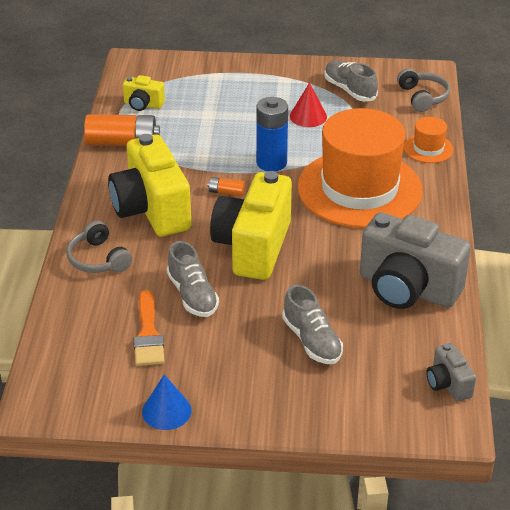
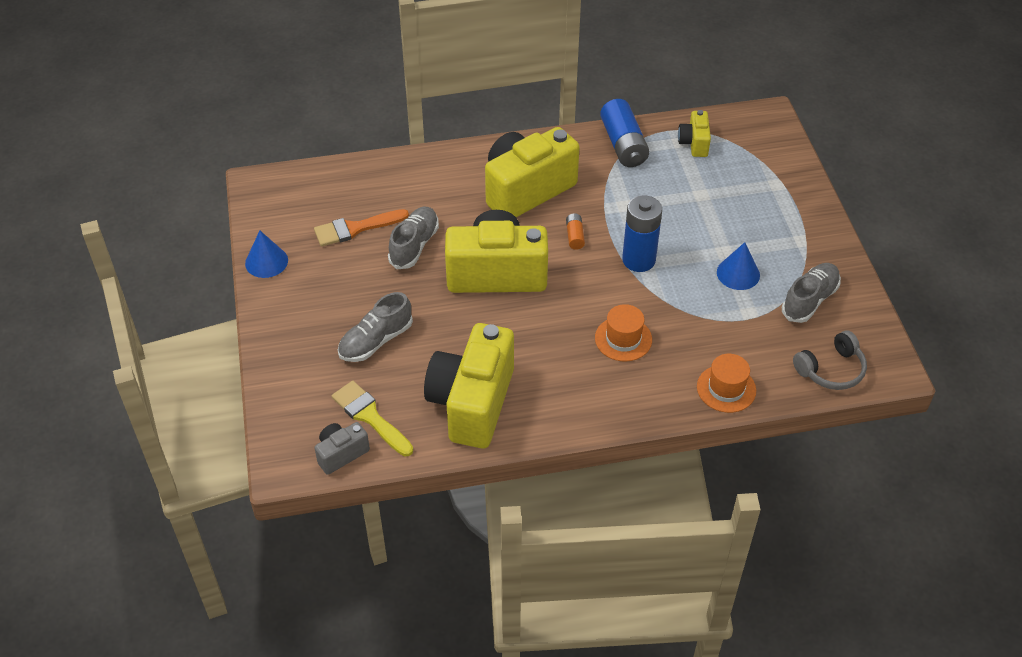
camera: 75 degrees right, 10 degrees up
grey headphones [66,221,132,273] -> none
orange battery [84,114,160,146] -> blue battery [600,99,649,167]
grey shoe [167,241,219,317] -> grey shoe turned 150 degrees clockwise [388,207,439,269]
red cone [290,83,327,127] -> blue cone [717,242,760,290]
orange hat [297,108,423,228] -> orange hat [595,304,652,362], size x0.41
grey camera [360,212,471,309] -> yellow camera [424,323,514,448]
none -> yellow brush [332,381,413,456]

